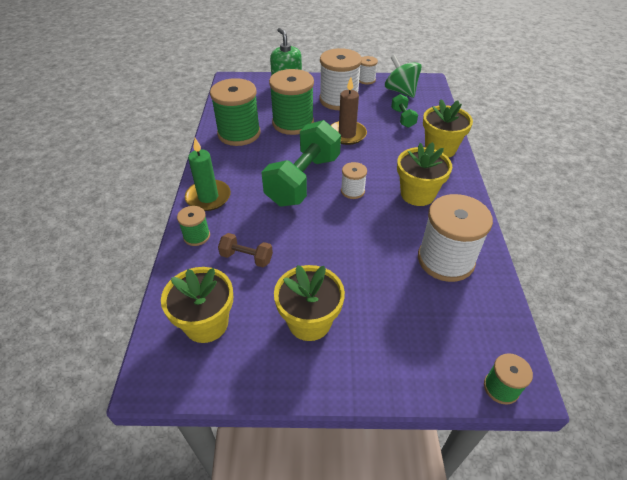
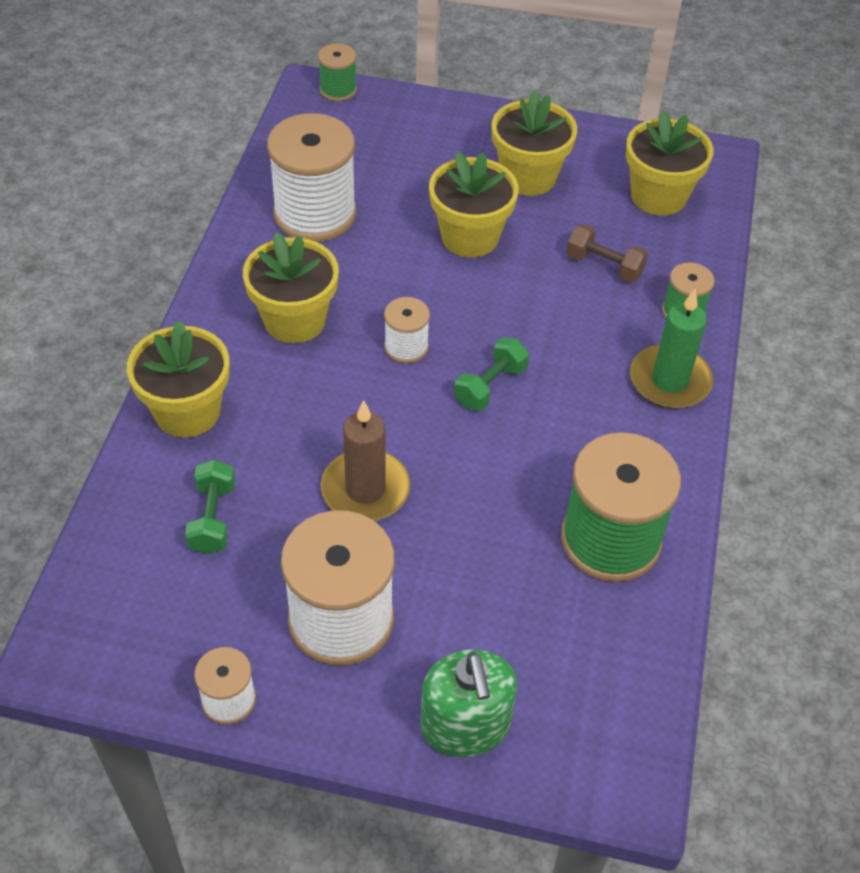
camera: 170 degrees left, 5 degrees up
green dumbbell [261,120,341,206] -> green dumbbell [454,337,529,411], size x0.45
green spool [269,69,314,135] -> none
green spinning top [385,55,422,98] -> none
none -> yellow flower pot [429,151,519,258]

